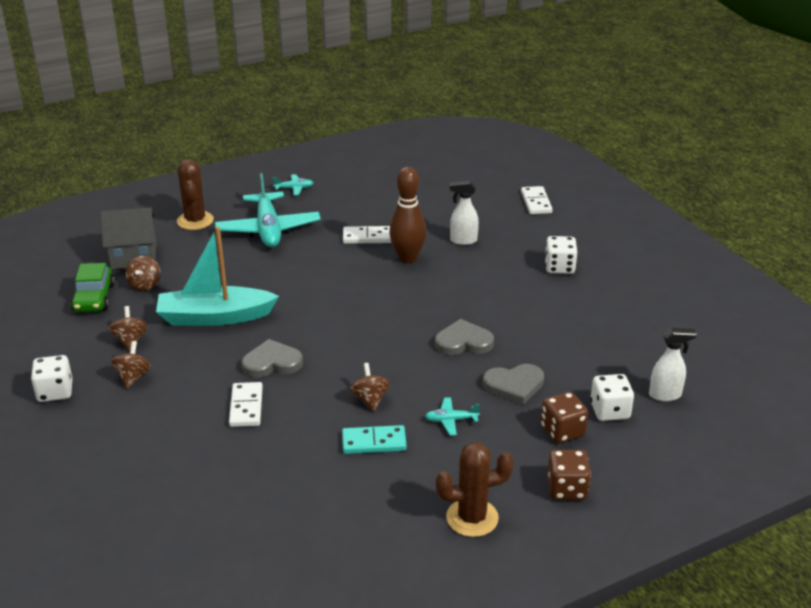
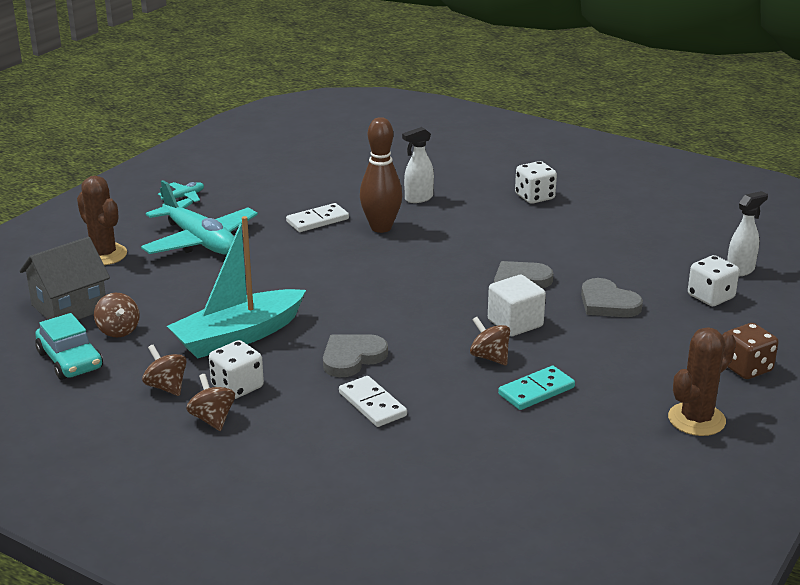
camera: 30 degrees left, 5 degrees down
white dice [31,355,73,402] -> white dice moved to [209,340,264,399]
green car [71,263,115,312] -> turquoise car [35,313,103,380]
turquoise plane [425,397,480,436] -> none
grey heart [483,364,544,405] -> grey heart turned 90 degrees clockwise [581,278,643,317]
white domino [521,186,553,214] -> none
brown dice [541,392,588,443] -> none
none -> white cube [488,275,546,336]

